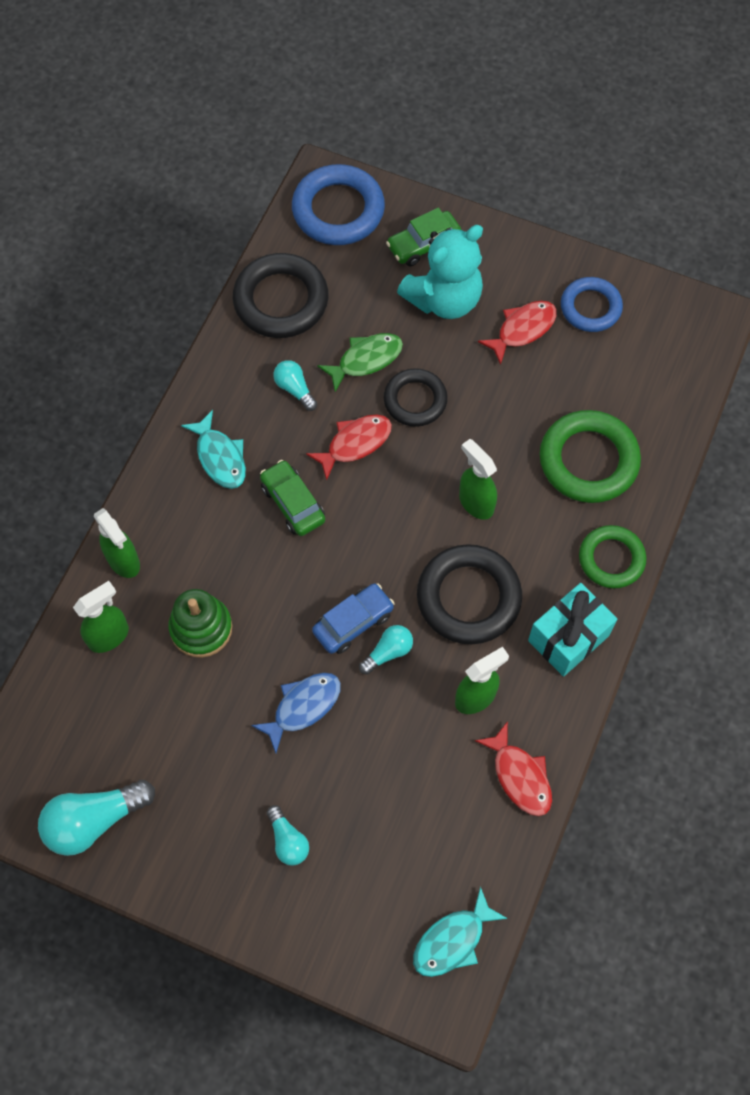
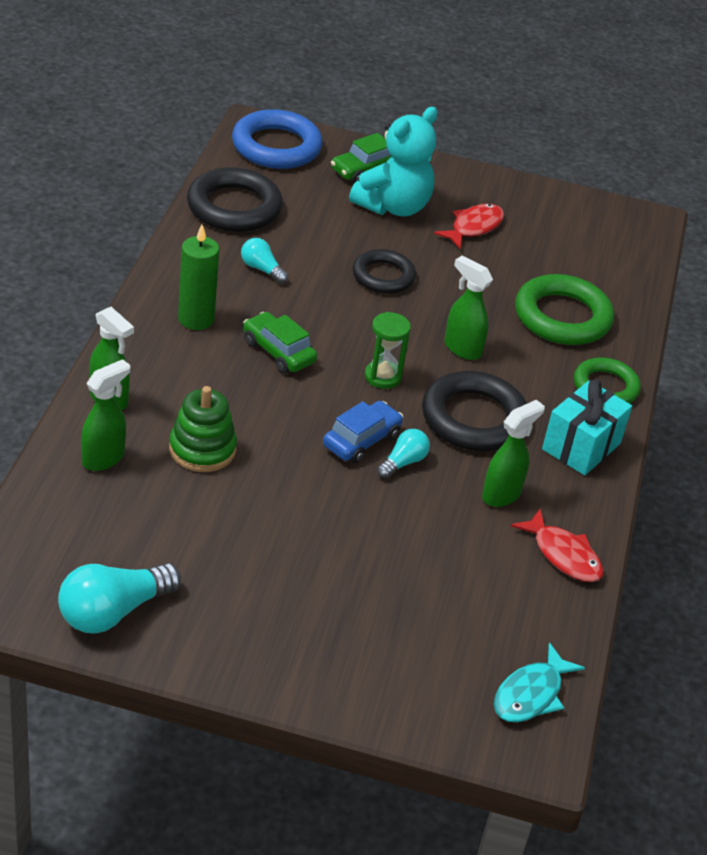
camera: 15 degrees left, 25 degrees down
turquoise fish [181,410,246,489] -> green candle [178,225,219,330]
blue fish [251,673,341,753] -> none
turquoise light bulb [267,805,309,866] -> none
red fish [306,415,392,480] -> none
green fish [317,333,403,392] -> none
blue ring [561,277,623,332] -> none
none -> green hourglass [365,312,411,389]

